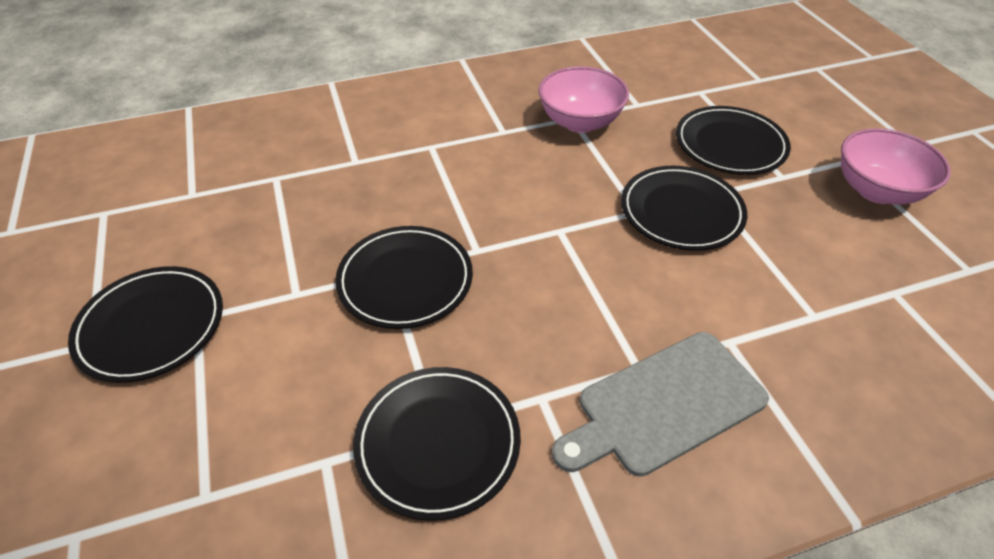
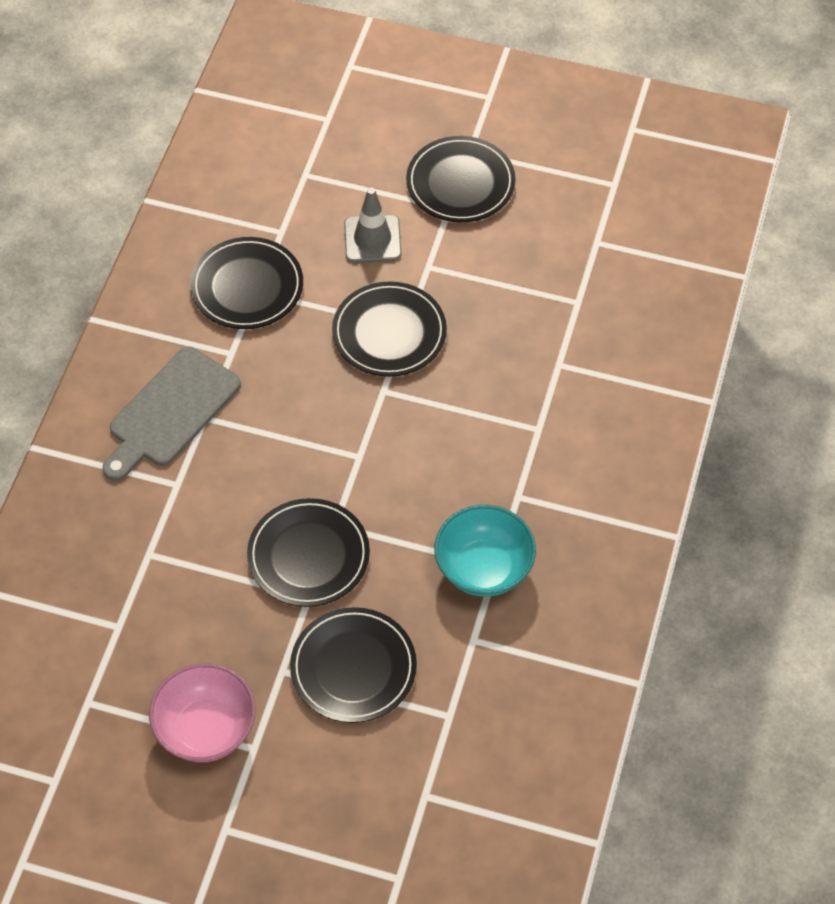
camera: 125 degrees right, 10 degrees up
pink bowl [539,66,629,133] -> turquoise bowl [434,505,536,597]
grey cutting board [552,332,769,477] -> grey cutting board turned 150 degrees counterclockwise [102,347,241,481]
none -> grey traffic cone [344,188,402,263]

